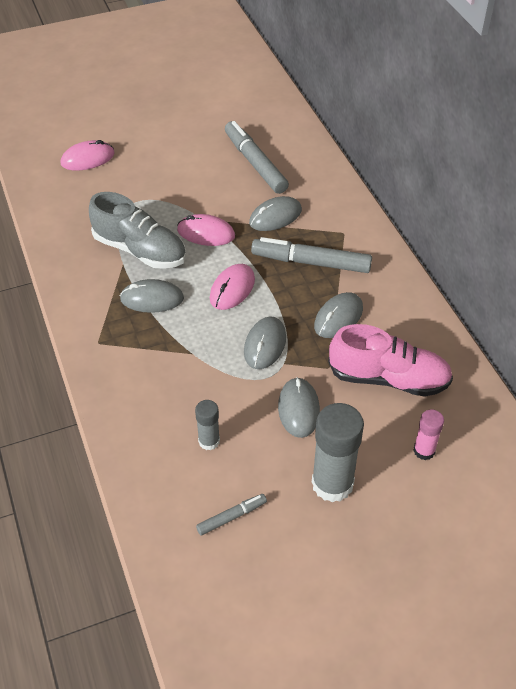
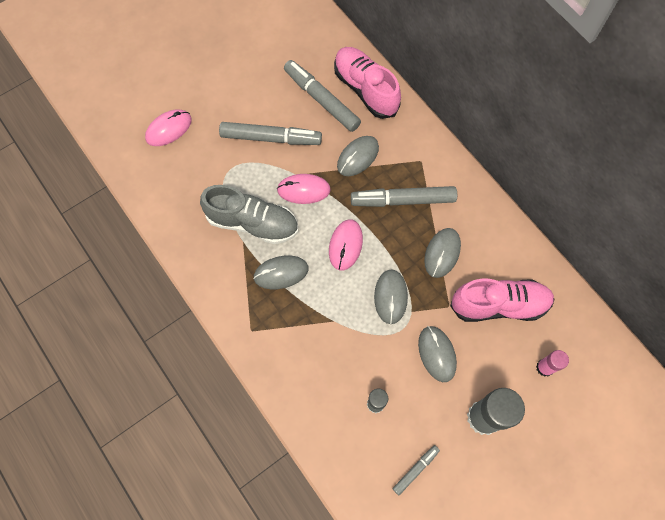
camera: 15 degrees left, 20 degrees up
none -> grey marker [219,122,322,145]
none -> pink shoe [334,47,401,119]

